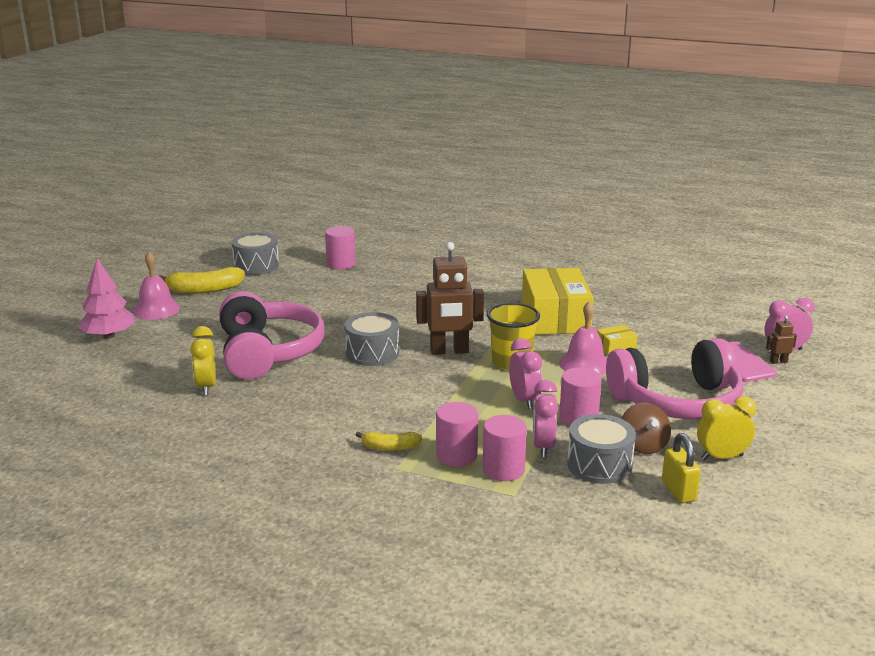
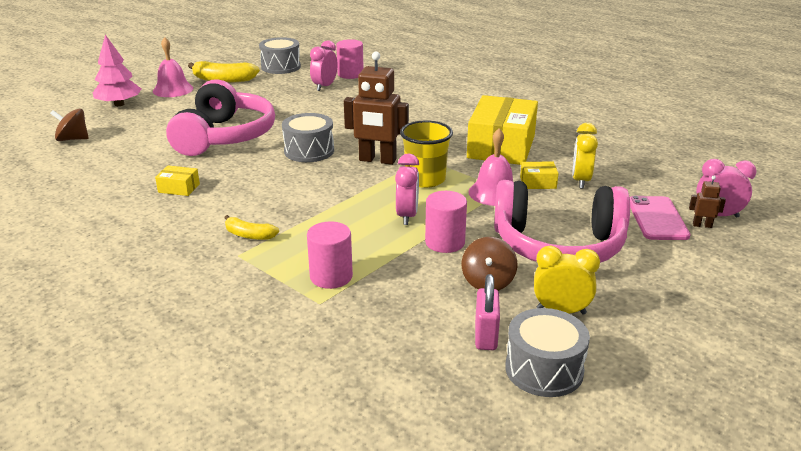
camera: 20 degrees right, 5 degrees up
yellow clock [190,326,216,395] -> yellow clock moved to [572,123,598,189]
pink cylinder [436,402,478,467] -> none
pink clock [533,380,558,457] -> pink clock moved to [310,40,338,91]
grey drum [567,414,636,484] -> grey drum moved to [505,308,590,397]
yellow padlock [662,433,701,503] -> pink padlock [475,274,500,350]
none -> brown spinning top [50,109,89,141]
none -> yellow box [155,165,200,196]

